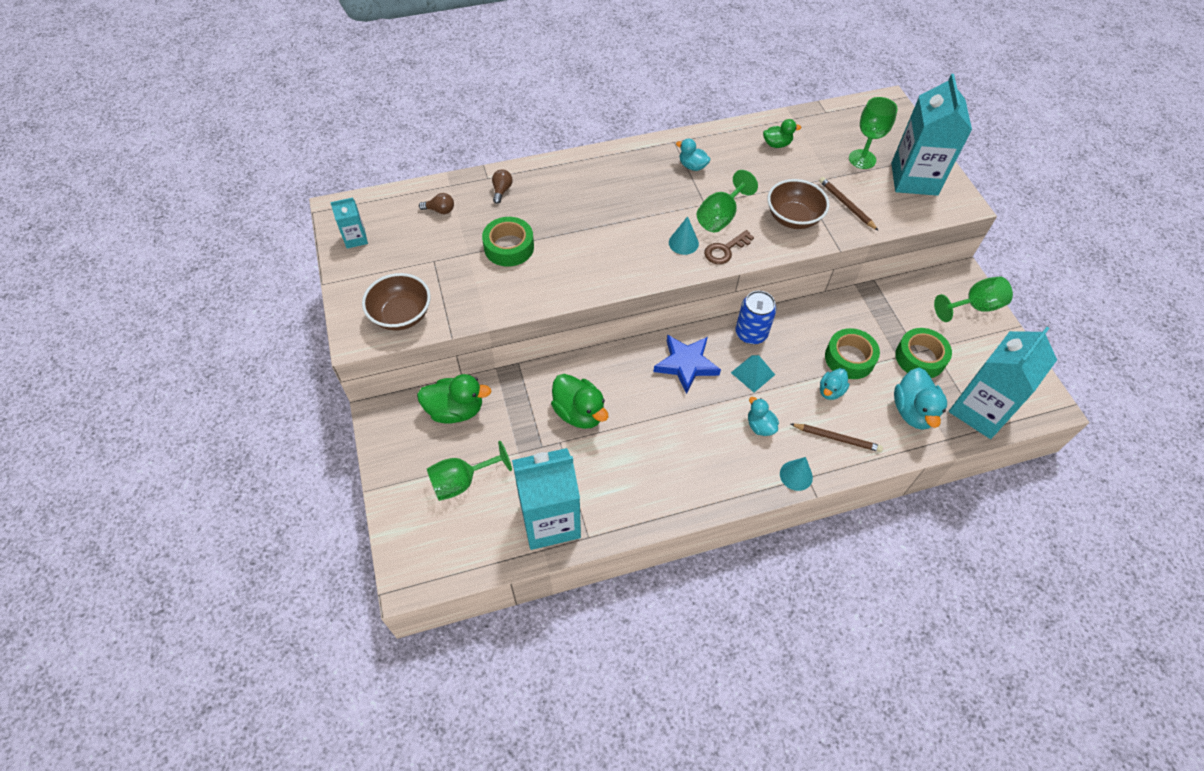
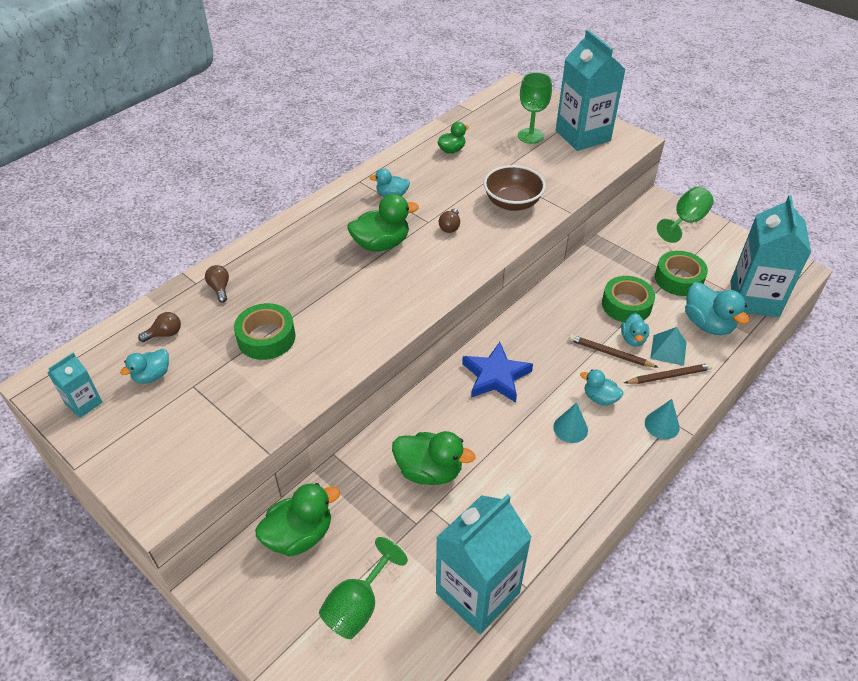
camera: 30 degrees left, 10 degrees down
brown bowl [362,273,431,331] -> none
turquoise cone [669,216,699,255] -> turquoise cone moved to [553,402,588,443]
green goblet [697,170,758,232] -> brown light bulb [439,208,460,233]
brown key [704,230,754,264] -> none
turquoise pyramid [731,355,775,393] -> turquoise pyramid moved to [650,327,687,366]
blue can [735,291,776,344] -> none
brown pencil [819,177,878,231] -> brown pencil moved to [569,335,659,368]
none -> turquoise duck [120,349,169,384]
none -> green duck [347,194,419,251]

